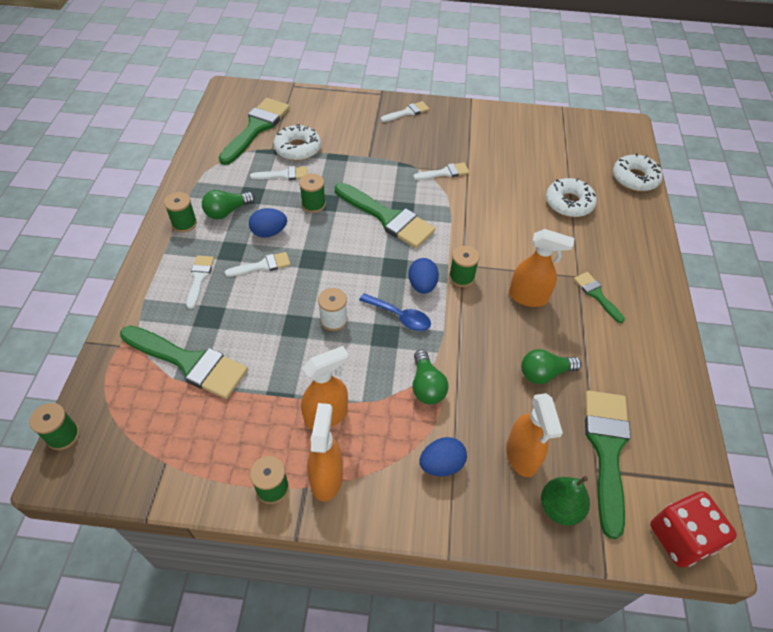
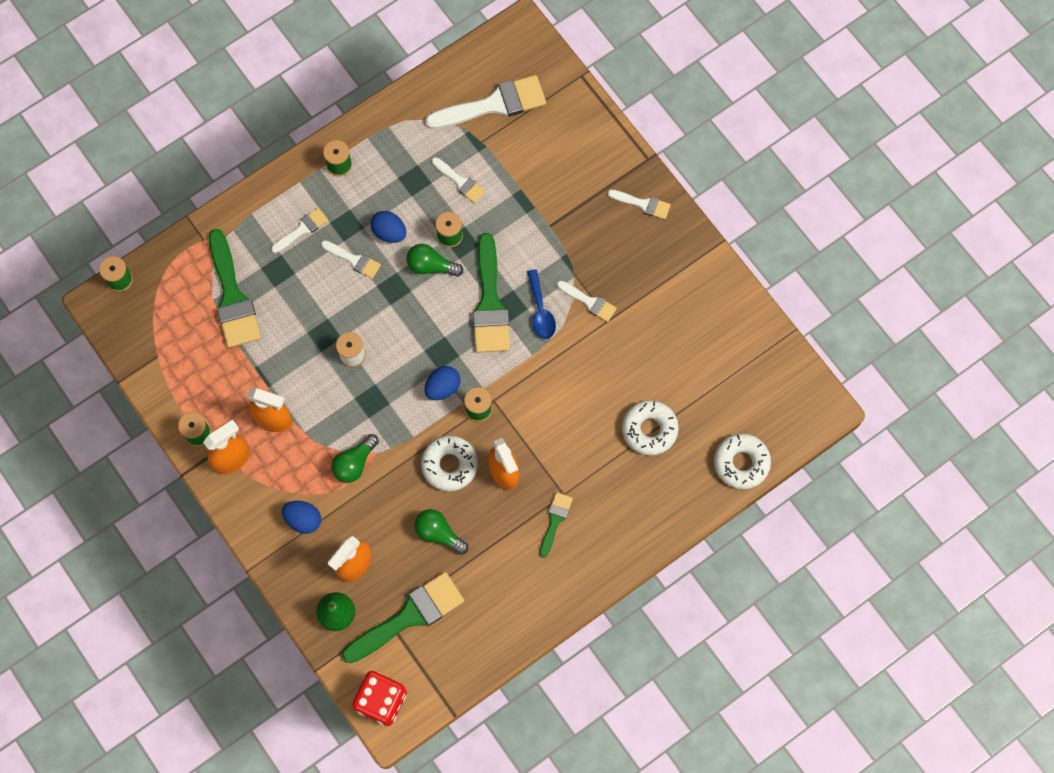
camera: 50 degrees right, 20 degrees up
green light bulb [202,190,255,219] -> green light bulb moved to [406,244,463,277]
green brush [219,98,290,165] -> white brush [425,75,546,129]
white donut [274,124,321,161] -> white donut moved to [421,435,478,491]
blue spoon [359,293,431,331] -> blue spoon moved to [527,269,556,339]

